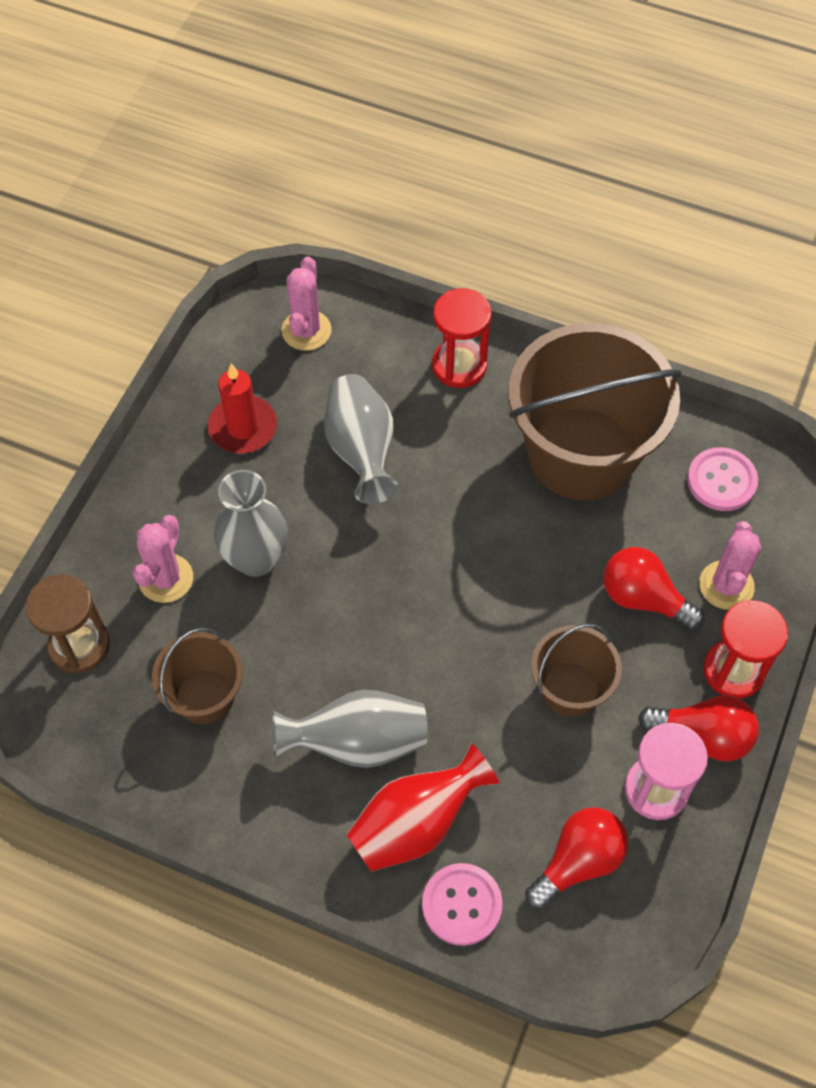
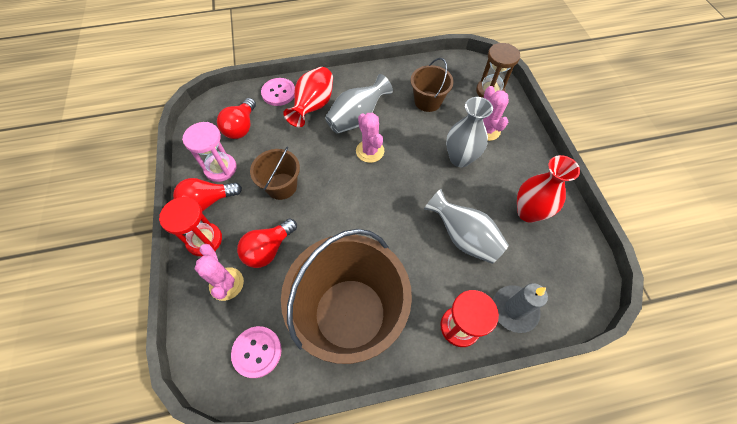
camera: 145 degrees right, 0 degrees up
red candle [208,364,277,453] -> red vase [517,155,580,223]
pink cactus [281,256,332,351] -> pink cactus moved to [356,113,384,163]
red light bulb [603,547,705,631] -> red light bulb turned 135 degrees clockwise [237,218,297,268]
none -> grey candle [493,283,548,333]

